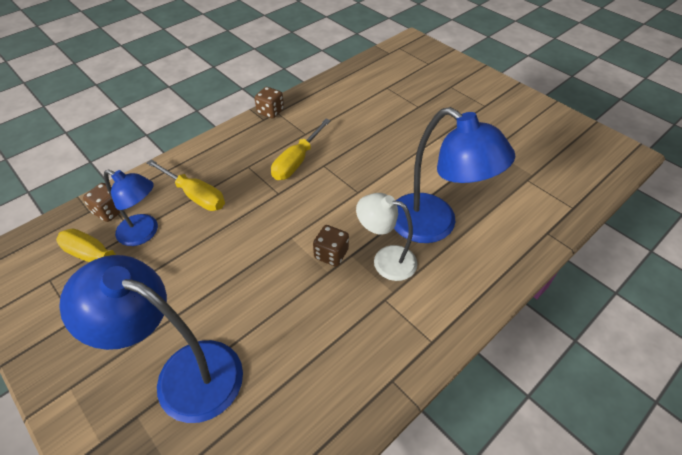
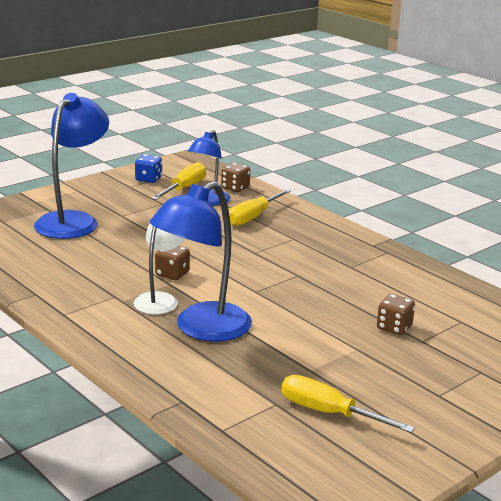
camera: 90 degrees right, 25 degrees down
brown dice [255,87,284,119] -> brown dice moved to [377,294,415,335]
yellow screwdriver [271,119,331,180] -> yellow screwdriver moved to [281,375,415,433]
none -> blue dice [135,154,162,183]

